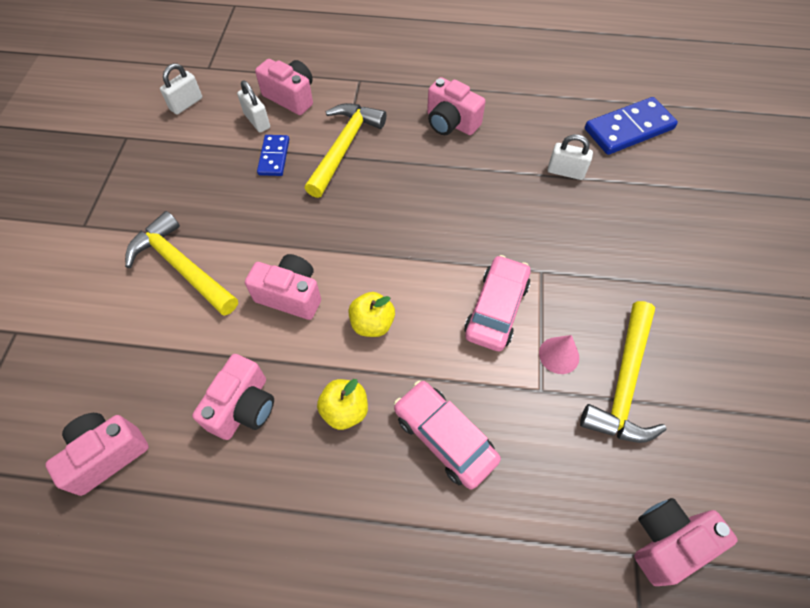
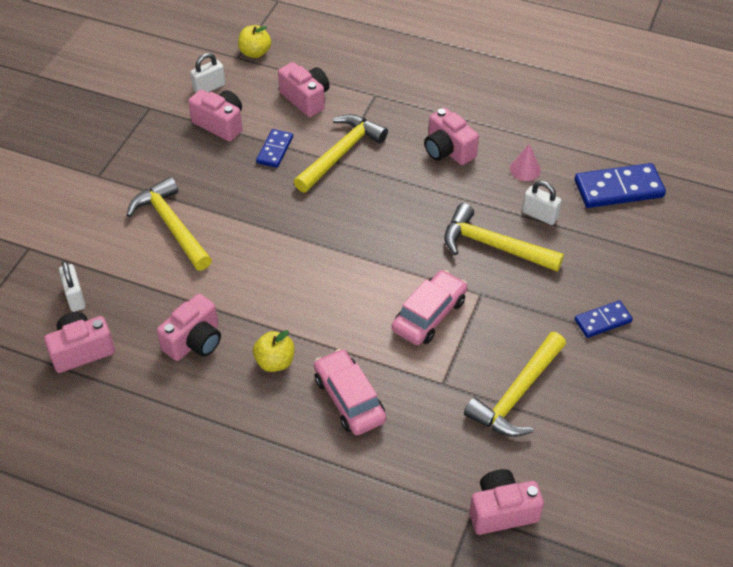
camera: 15 degrees right, 10 degrees down
white padlock [237,81,270,132] -> white padlock moved to [59,261,86,312]
pink camera [245,254,321,320] -> pink camera moved to [188,90,242,142]
yellow apple [349,292,395,337] -> yellow apple moved to [238,25,271,58]
pink cone [539,335,579,374] -> pink cone moved to [510,144,541,181]
none -> yellow hammer [444,203,564,272]
none -> blue domino [575,300,633,338]

